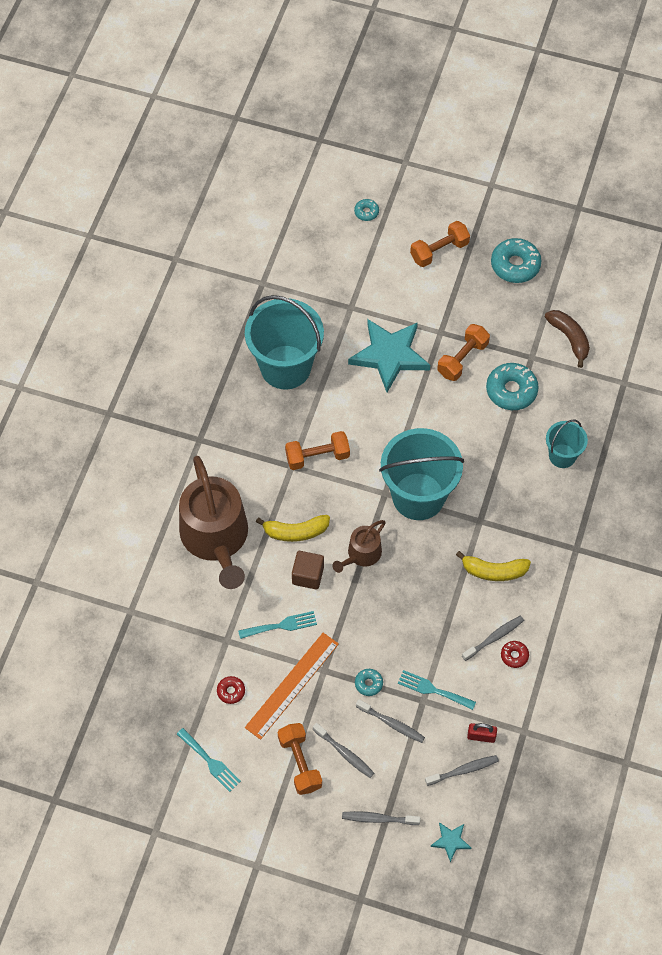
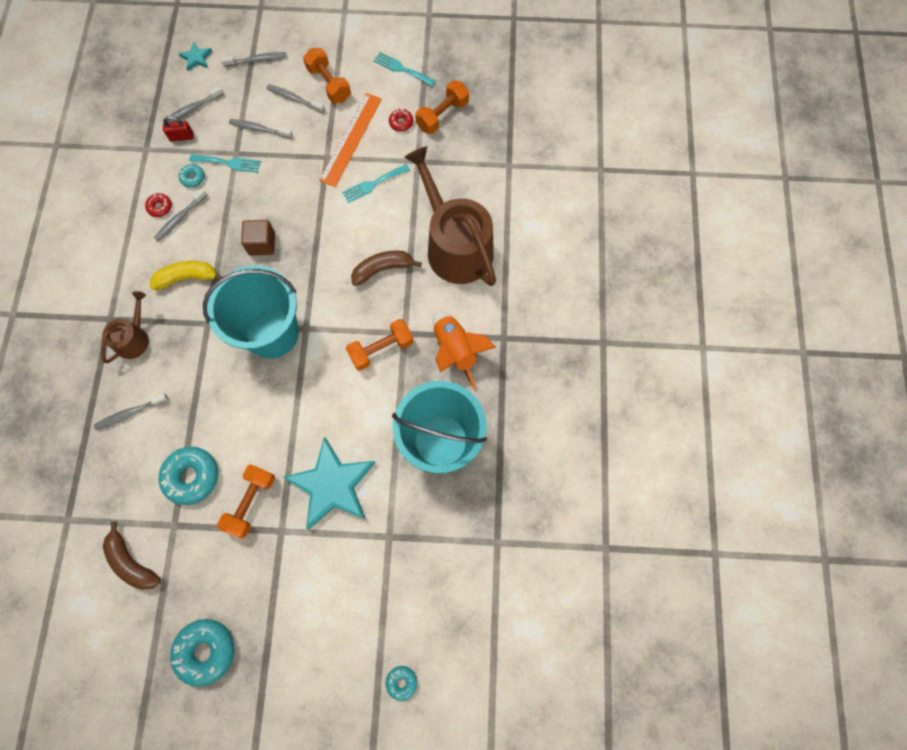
camera: 165 degrees right, 10 degrees up
yellow banana [256,515,330,542] -> brown banana [351,250,422,286]
brown cube [292,551,324,590] -> brown cube moved to [241,220,275,255]
brown watering can [332,520,386,573] -> brown watering can moved to [101,291,149,363]
turquoise donut [355,669,383,696] -> turquoise donut moved to [179,164,205,188]
orange dumbbell [410,221,470,267] -> orange dumbbell moved to [415,80,469,134]
turquoise bucket [546,419,588,468] -> grey toothbrush [94,393,168,430]
none -> orange rocket [433,310,496,389]

